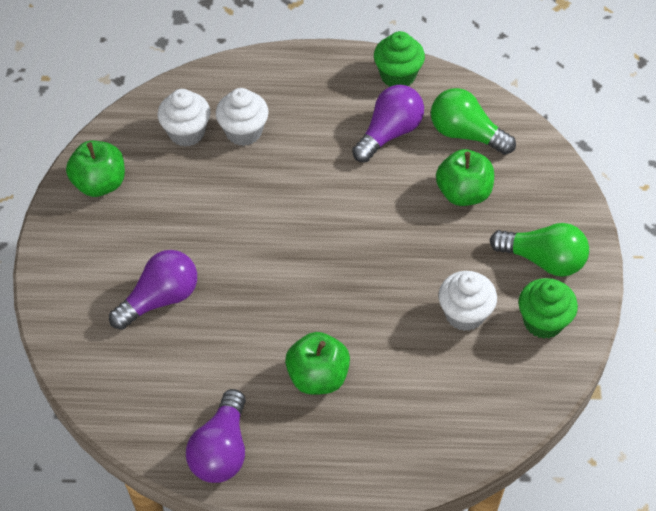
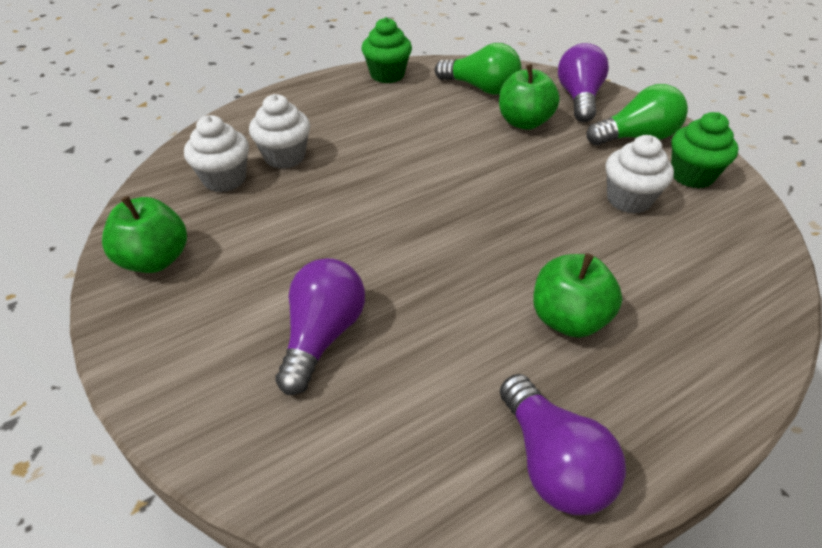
camera: 35 degrees left, 10 degrees down
purple light bulb [352,85,424,162] -> purple light bulb moved to [558,43,609,122]
green light bulb [431,88,516,155] -> green light bulb turned 150 degrees counterclockwise [435,43,521,95]

